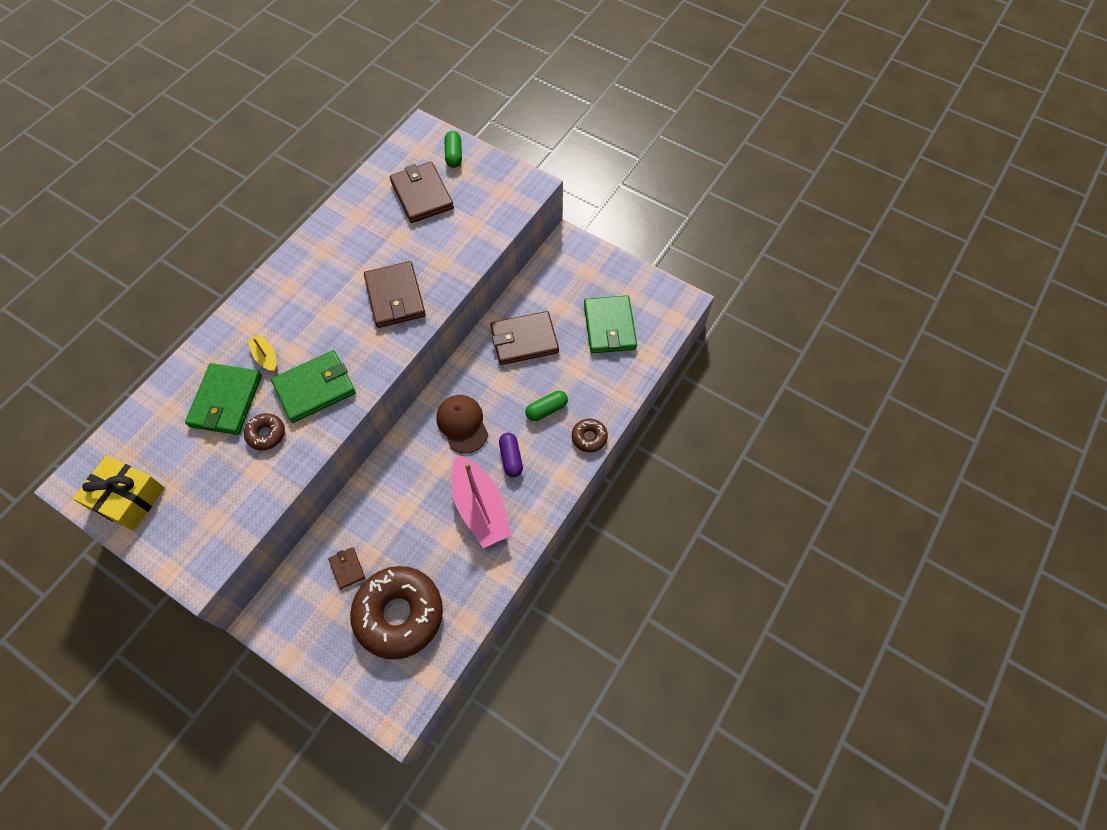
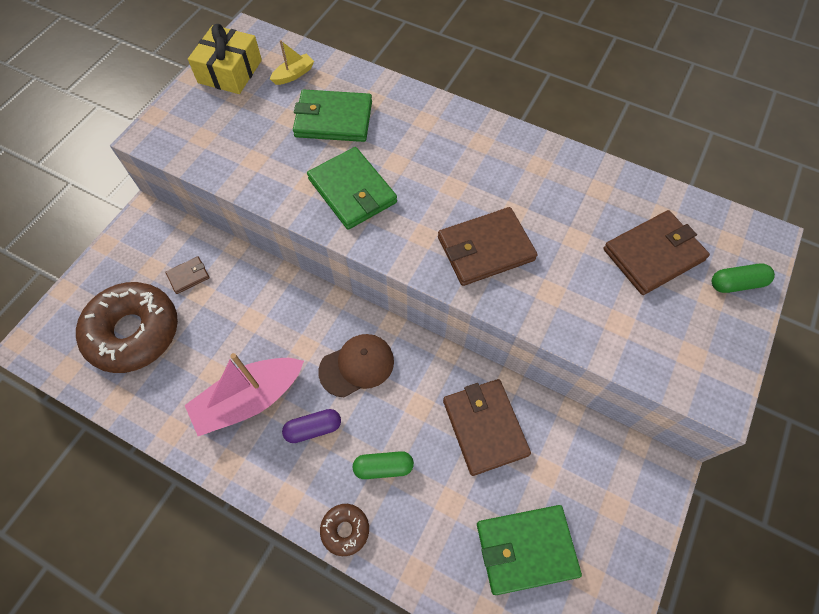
camera: 85 degrees right, 0 degrees up
brown donut [244,413,285,451] -> none
yellow boat [248,334,276,372] -> yellow boat moved to [270,40,314,85]
green capsule [525,391,568,421] -> green capsule turned 60 degrees counterclockwise [353,451,414,479]

